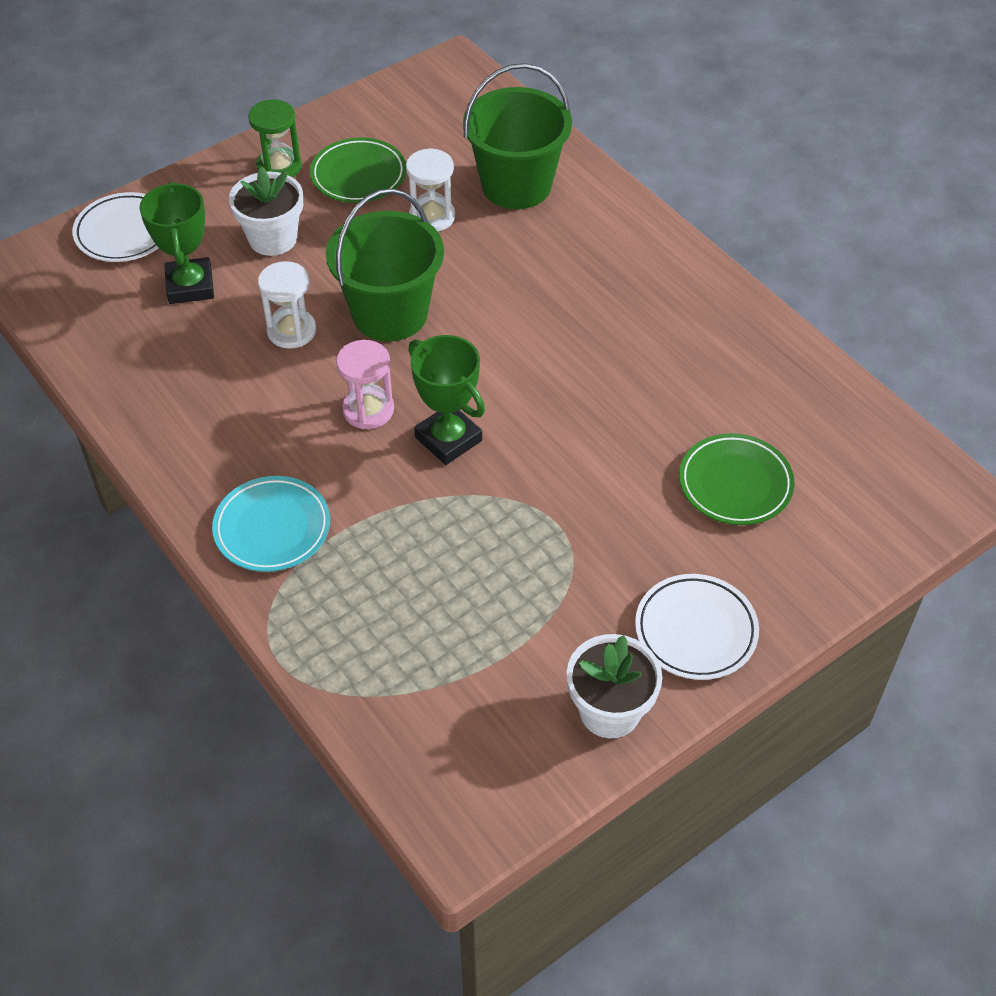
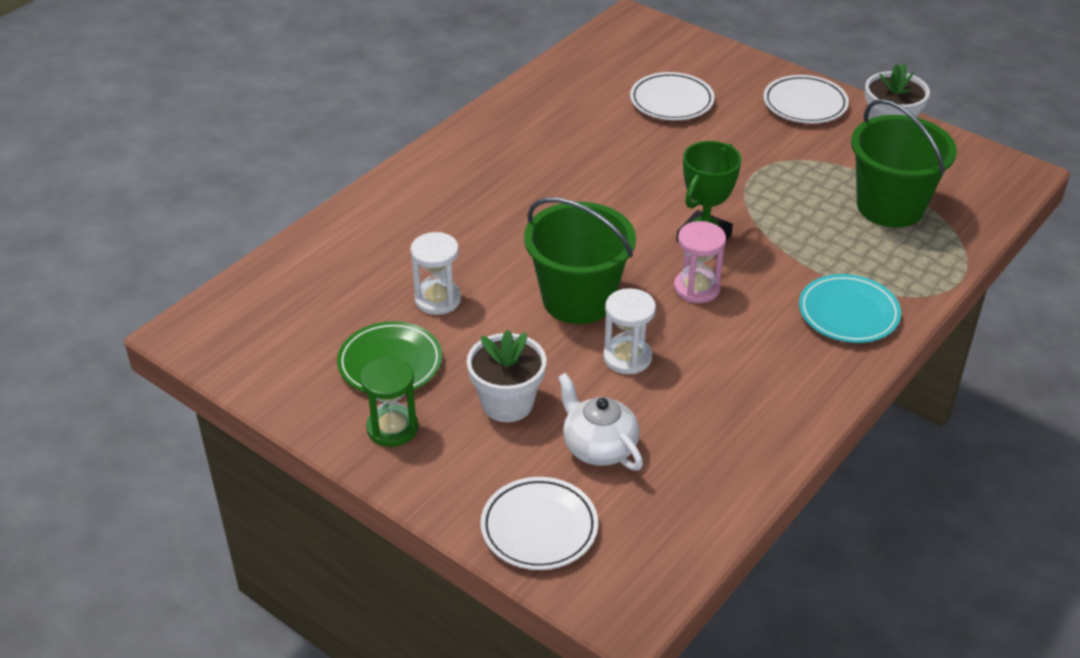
camera: 105 degrees left, 10 degrees down
green trophy [139,182,214,304] -> white teapot [558,373,643,470]
green bucket [463,63,572,209] -> green bucket moved to [851,99,957,228]
green plate [679,433,794,525] -> white plate [630,72,715,120]

